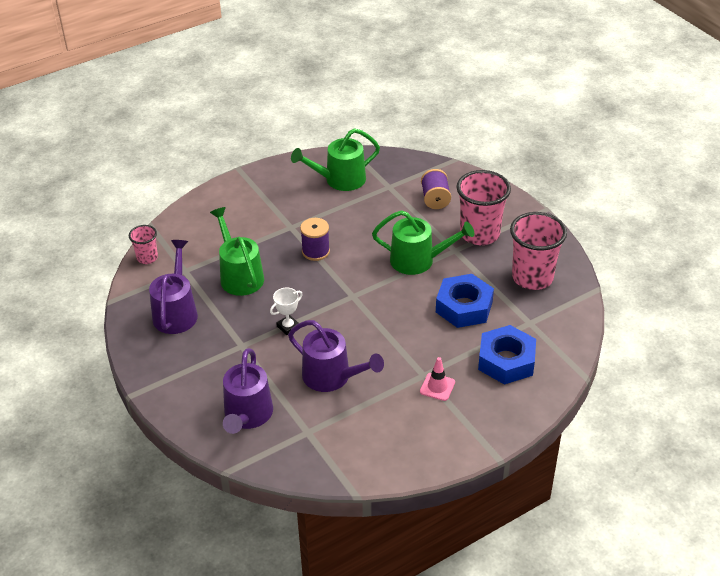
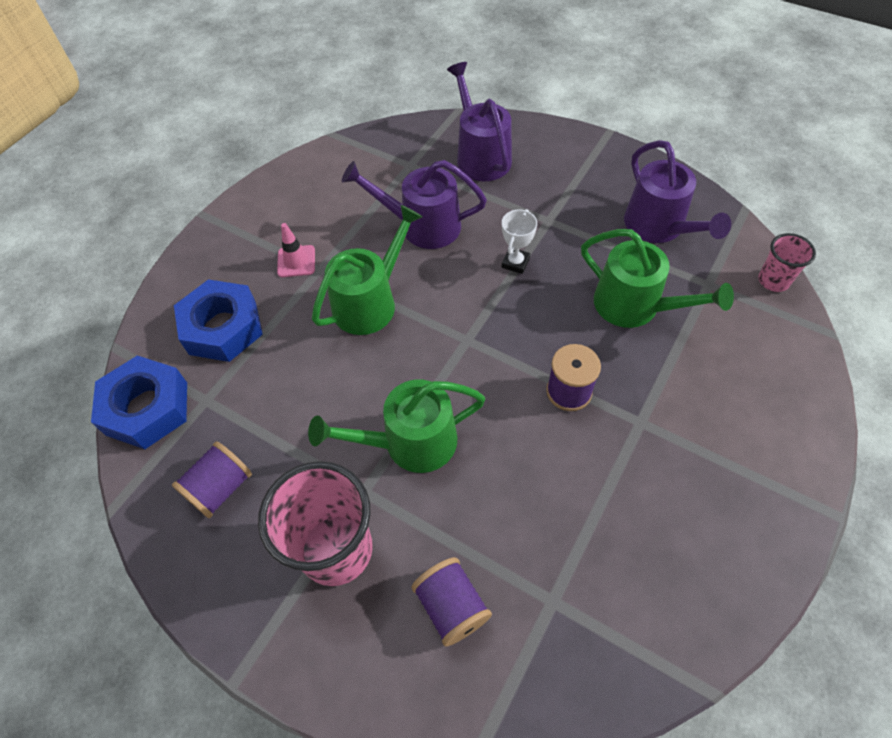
camera: 155 degrees right, 15 degrees up
green watering can [291,128,380,191] -> green watering can moved to [312,205,423,335]
blue nut [436,274,494,328] -> blue nut moved to [91,356,187,449]
pink cup [510,212,567,290] -> purple spool [172,441,252,518]

